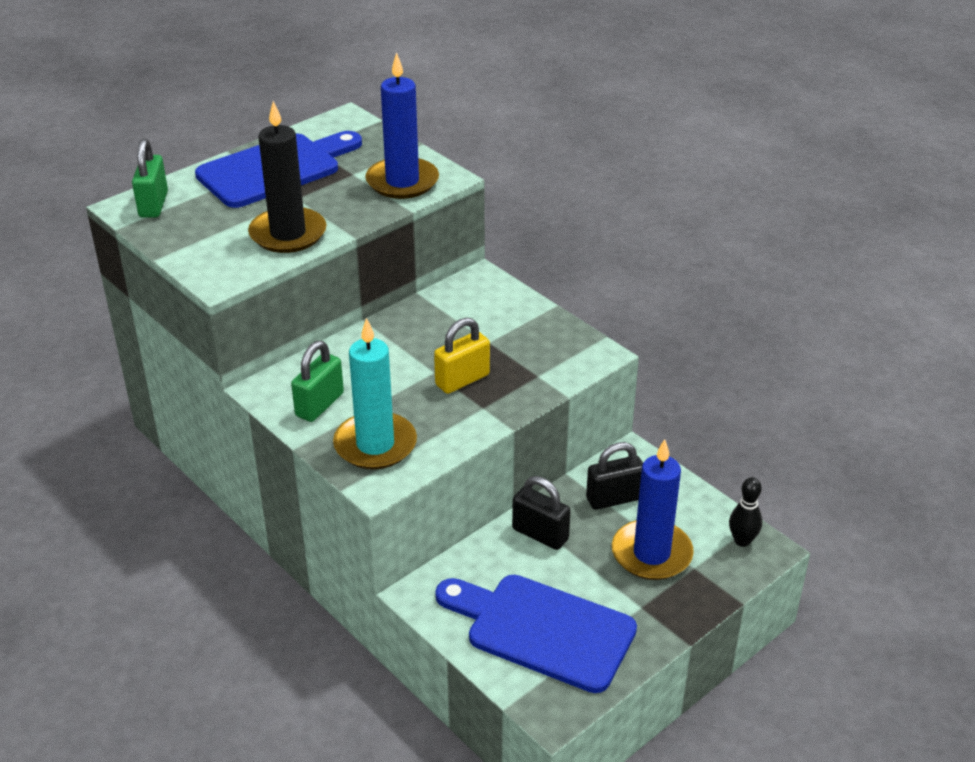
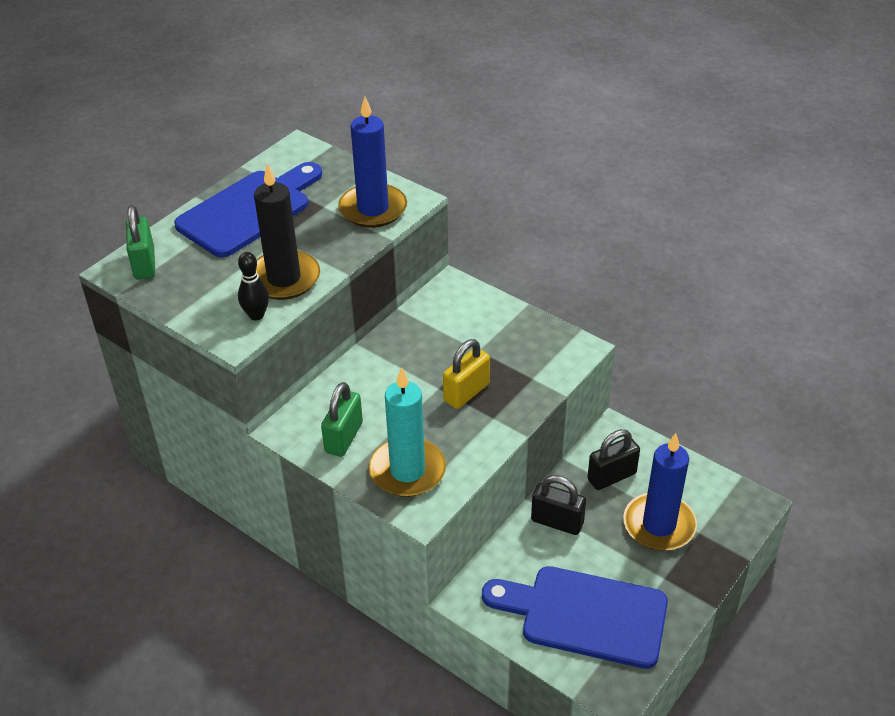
camera: 10 degrees left, 5 degrees up
black bowling pin [729,477,762,547] -> black bowling pin moved to [238,252,269,320]

